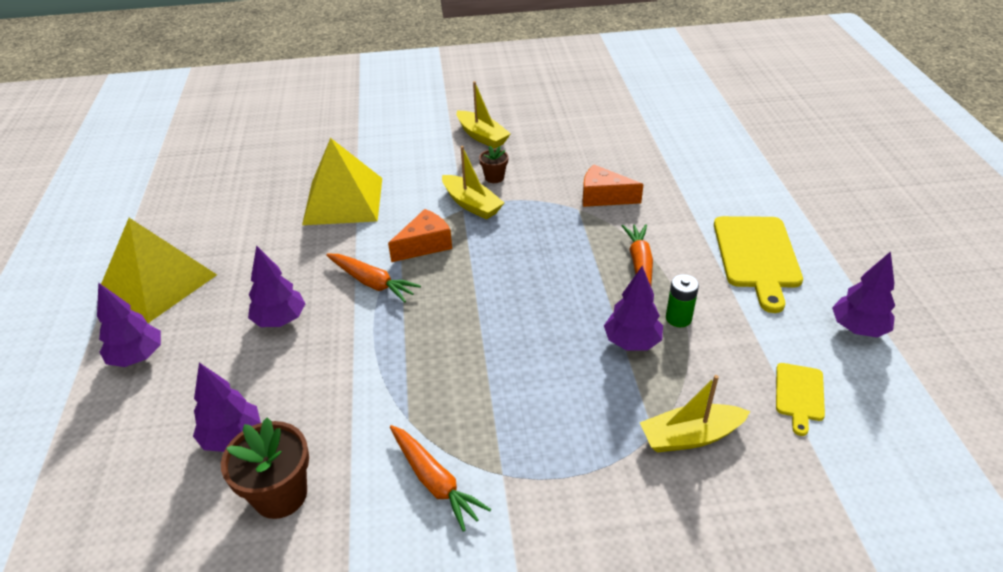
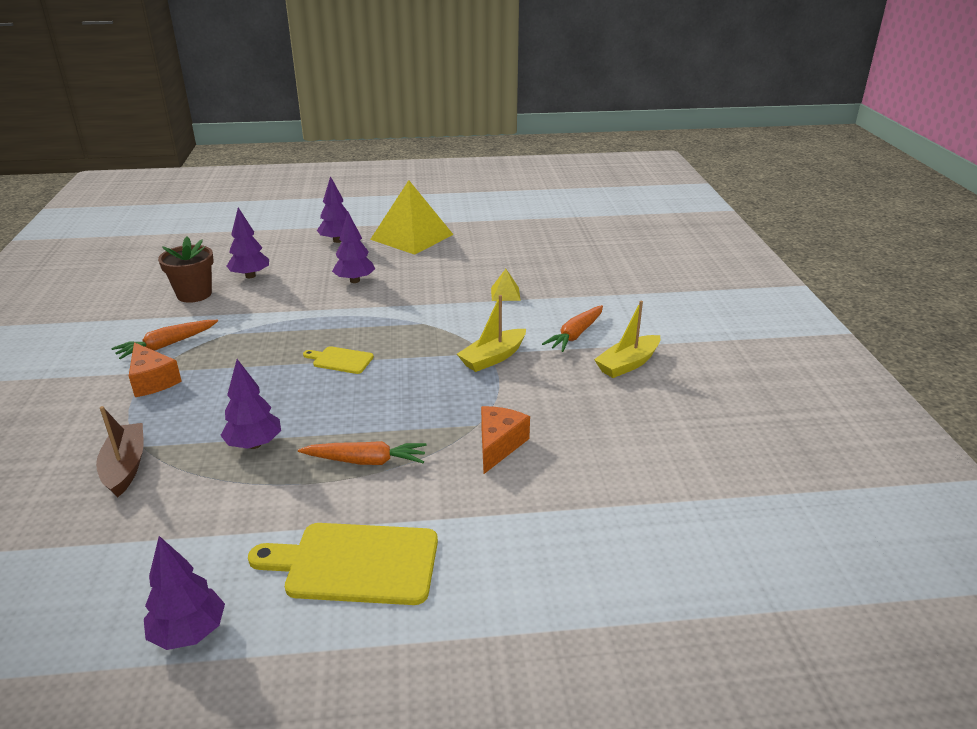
camera: 90 degrees right, 10 degrees down
yellow pyramid [302,138,382,225] -> yellow pyramid [491,269,521,301], size x0.42
orange carrot [326,254,421,303] -> orange carrot moved to [542,305,603,352]
orange cheese [388,209,452,262] -> orange cheese moved to [129,342,182,397]
brown flower pot [479,146,509,183] -> none
yellow boat [640,375,750,452] -> brown boat [96,406,144,497]
green battery [666,274,699,327] -> none
yellow cutting board [776,363,825,436] -> yellow cutting board moved to [303,346,374,374]

